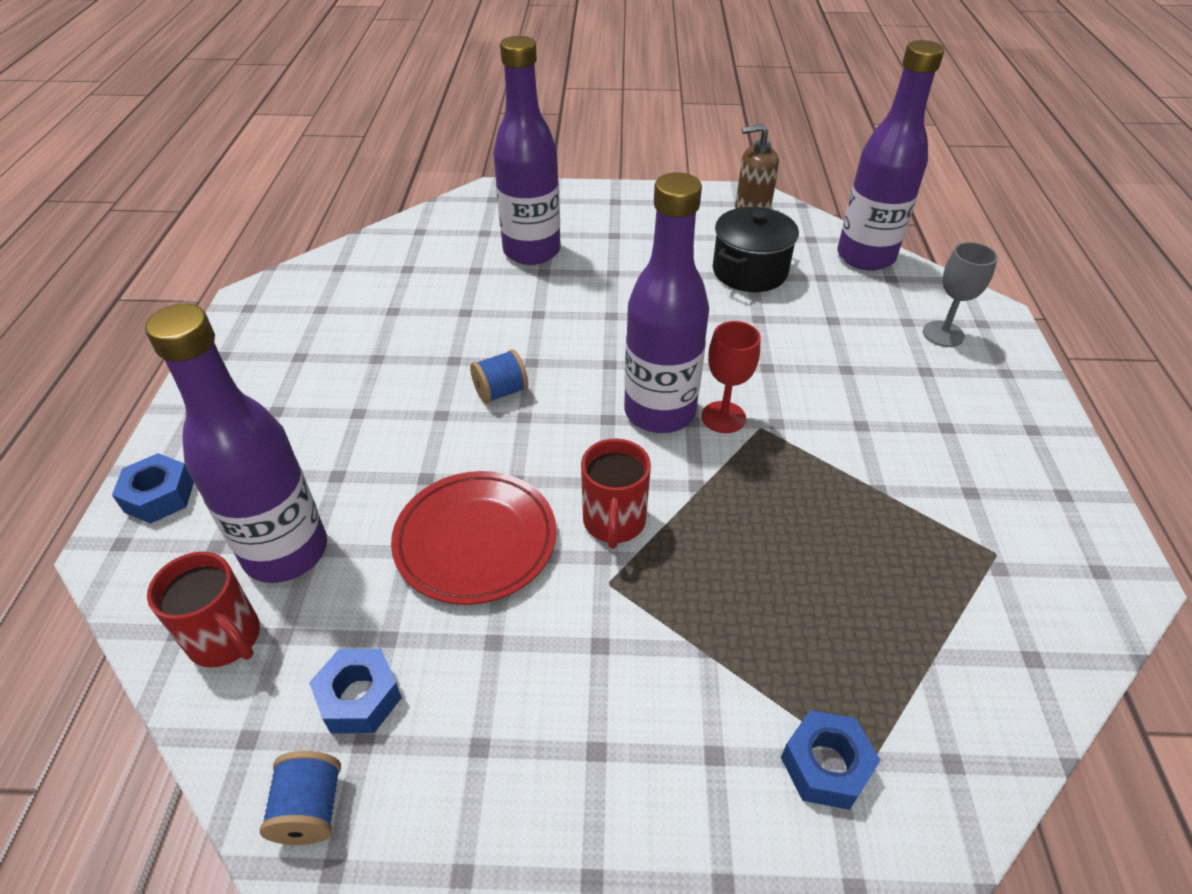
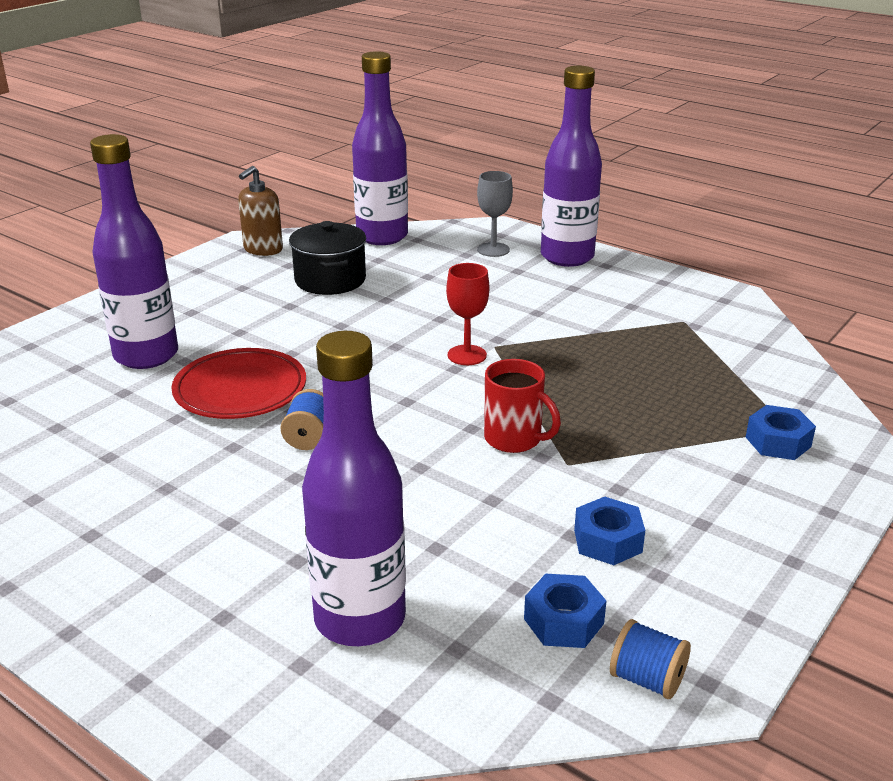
camera: 55 degrees left, 15 degrees down
blue nut [112,453,194,524] -> blue nut moved to [574,497,645,565]
red mug [147,552,260,668] -> none
red plate [391,471,556,605] -> red plate moved to [171,348,306,419]
purple bottle [624,172,709,433] -> purple bottle moved to [541,66,602,267]

